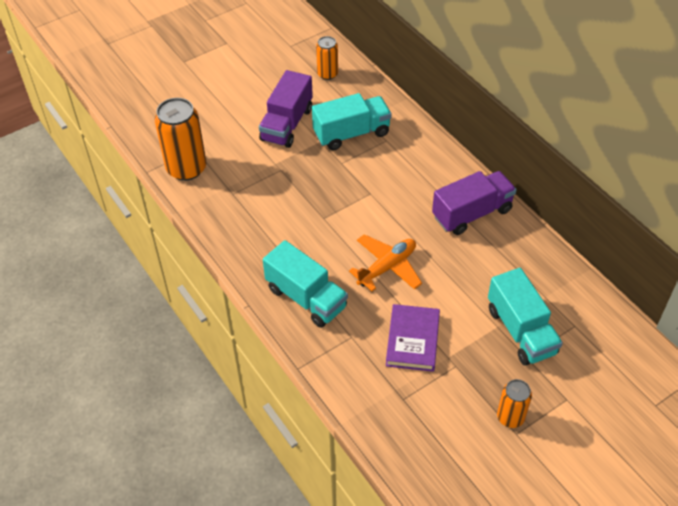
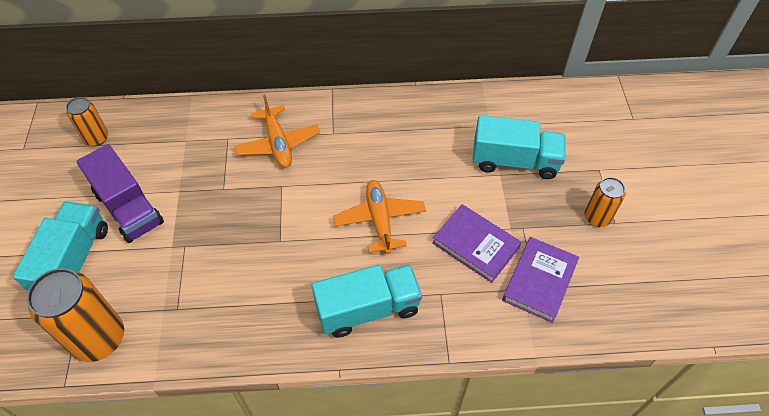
camera: 60 degrees left, 5 degrees up
turquoise truck [312,93,392,150] -> turquoise truck moved to [13,201,108,292]
purple truck [432,171,517,235] -> none
none -> orange plane [234,95,320,168]
none -> purple book [502,237,579,323]

